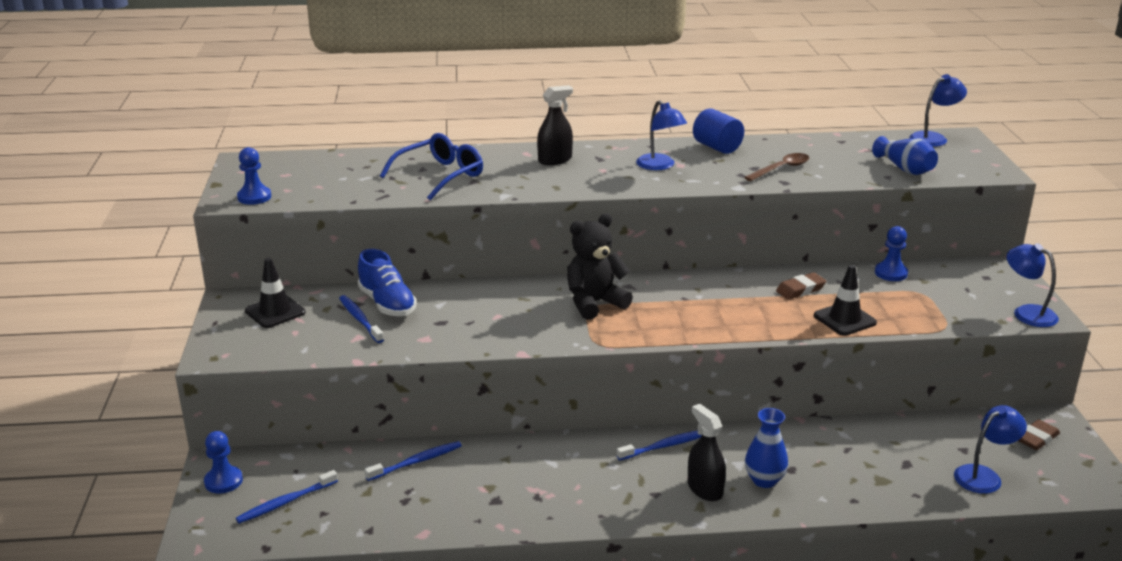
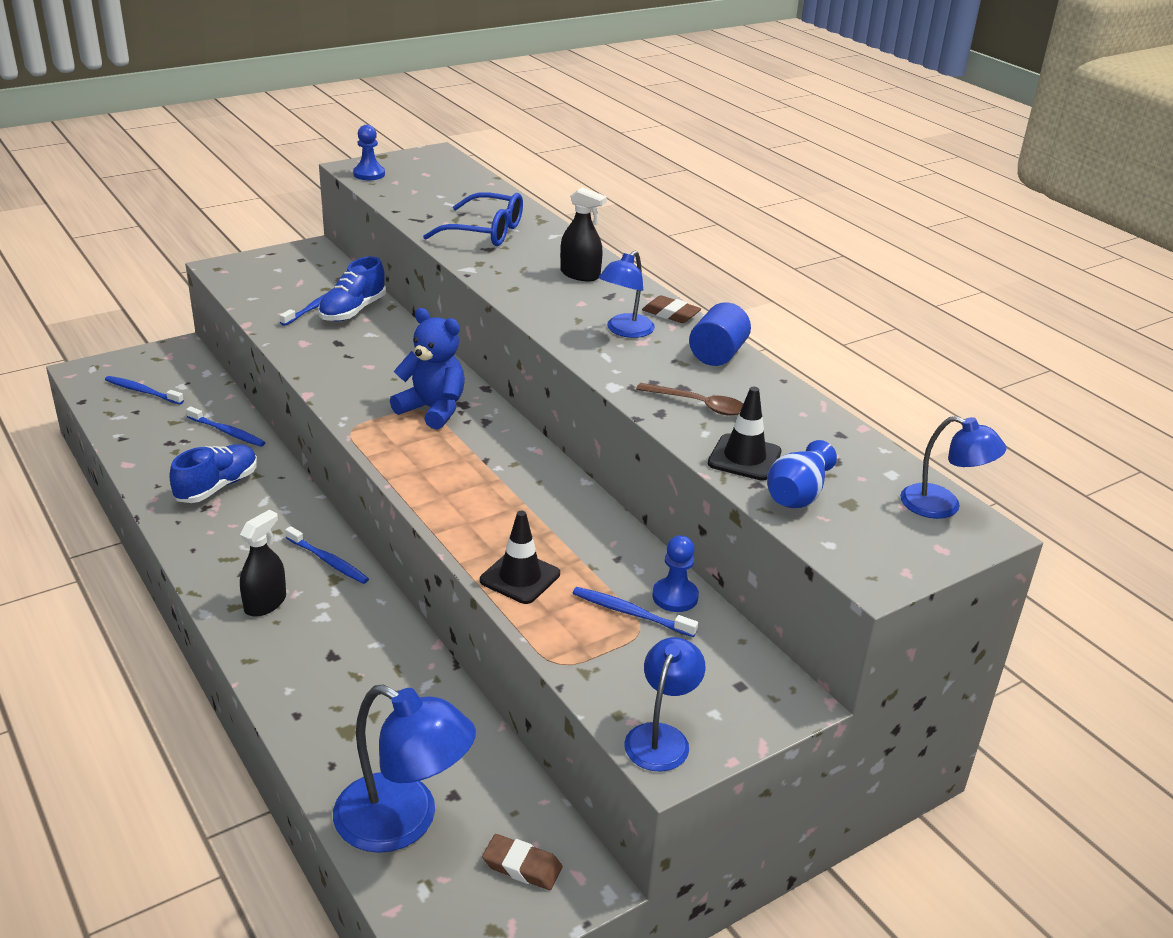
camera: 60 degrees right, 5 degrees up
blue pawn [204,431,243,494] -> none
black traffic cone [245,258,305,328] -> black traffic cone moved to [708,387,782,481]
black teddy bear [567,213,633,320] -> blue teddy bear [390,308,465,430]
blue vase [745,408,788,488] -> none
brown eraser [776,272,826,300] -> brown eraser moved to [642,295,701,323]
blue lamp [954,405,1027,494] -> blue lamp [333,685,476,853], size x1.66
none -> blue shoe [170,445,257,503]
none -> blue toothbrush [573,587,698,637]

